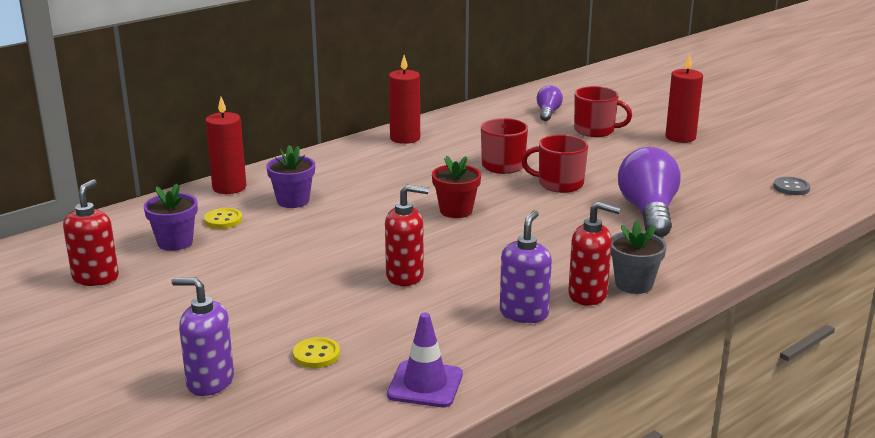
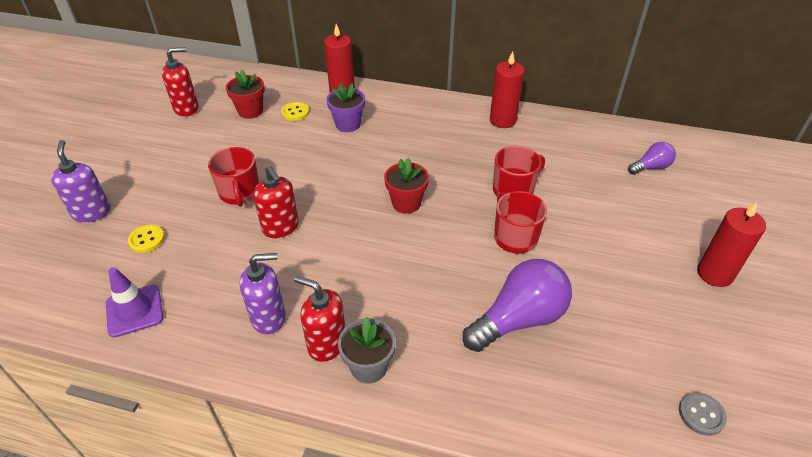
camera: 55 degrees right, 20 degrees up
purple flower pot [144,183,198,251] -> red flower pot [226,70,265,119]
red soap dispenser [568,202,621,306] -> red soap dispenser turned 135 degrees clockwise [294,276,345,362]
red mug [574,86,632,137] -> red mug moved to [208,147,259,207]

